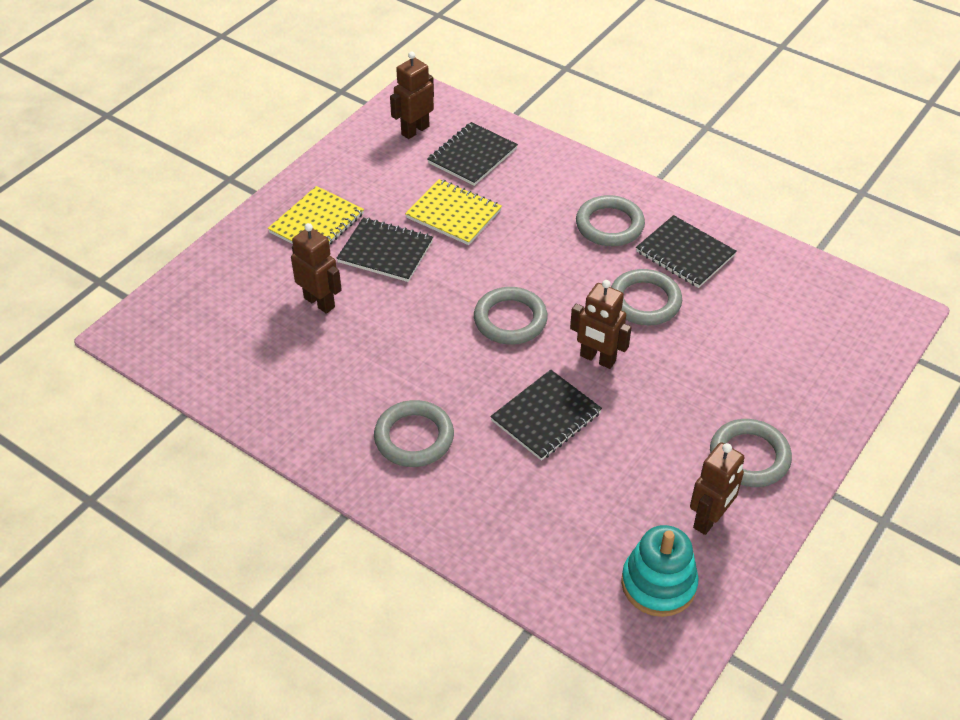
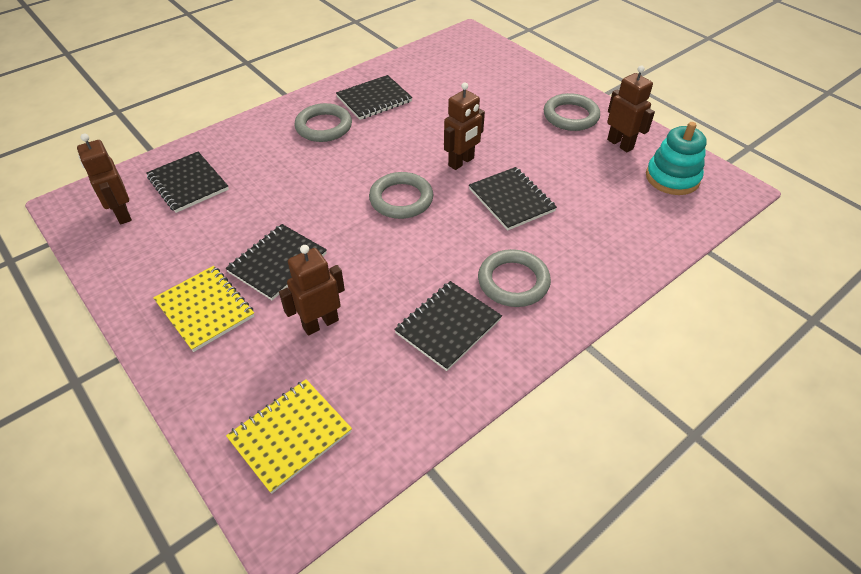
camera: 75 degrees left, 0 degrees up
yellow notebook [405,179,502,245] -> yellow notebook moved to [226,379,352,494]
grey ring [611,269,682,325] -> none
none -> black notebook [394,281,502,371]

